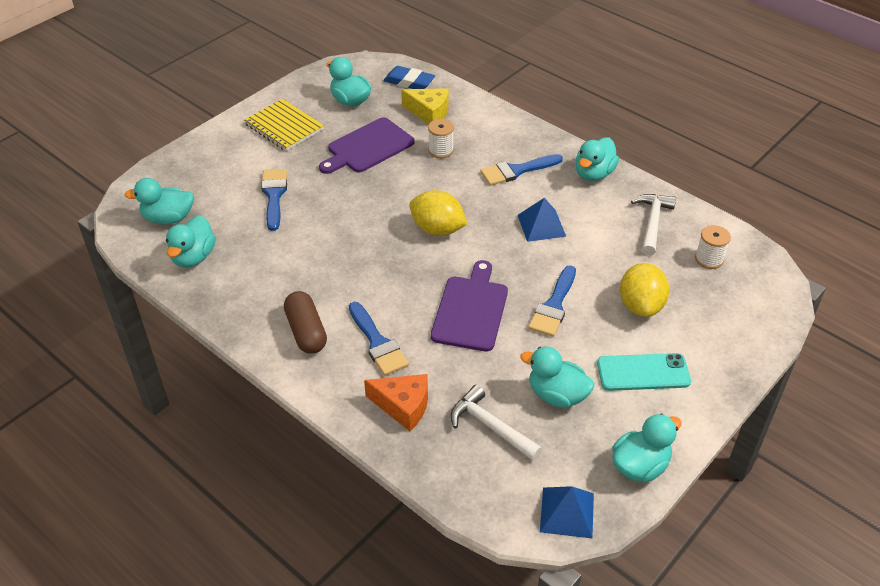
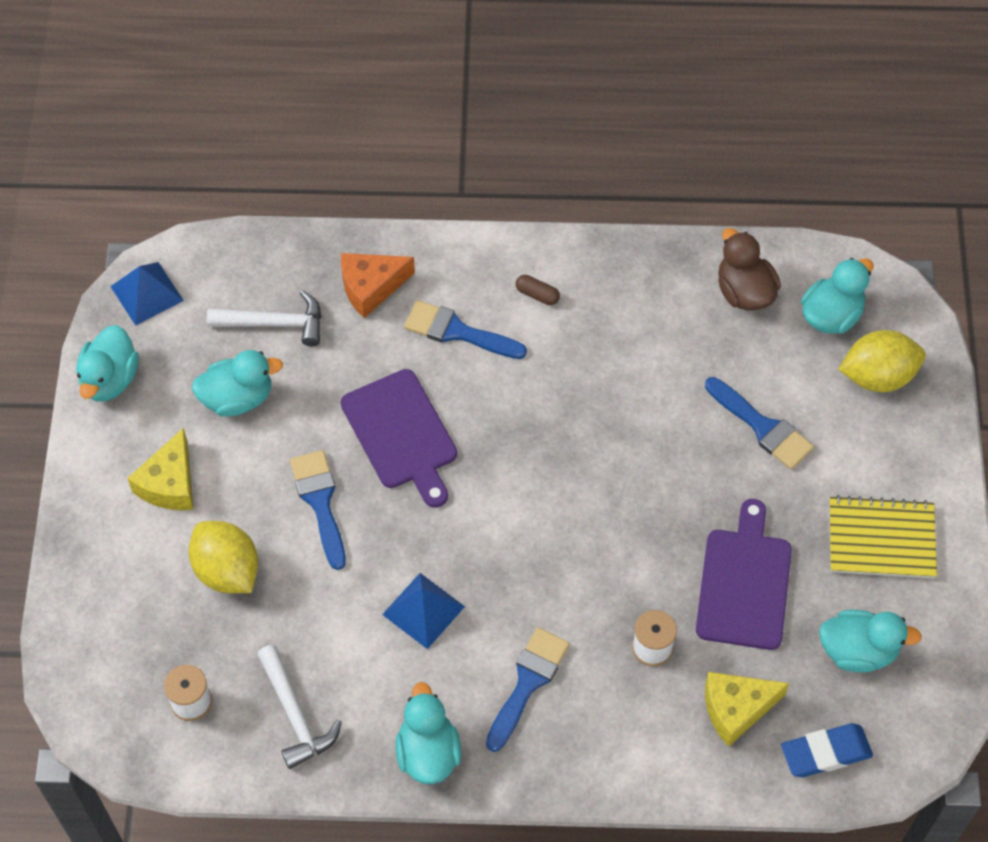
camera: 140 degrees right, 15 degrees up
turquoise duck [166,215,216,268] -> brown duck [718,228,781,310]
brown capsule [284,291,327,354] -> brown capsule [516,275,560,305], size x0.51
yellow lemon [409,190,467,236] -> yellow lemon moved to [839,330,926,392]
turquoise phone [597,353,691,391] -> yellow cheese [127,428,194,510]

